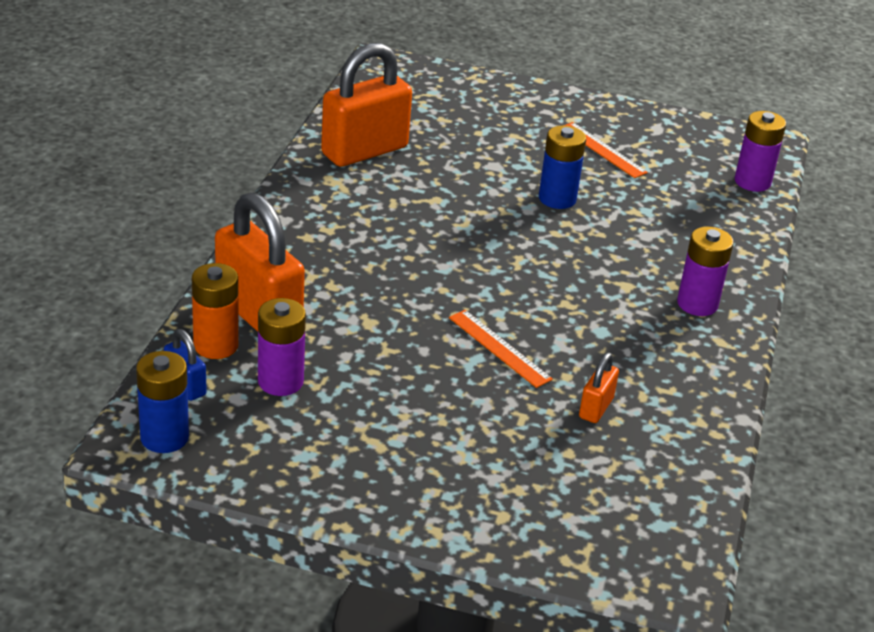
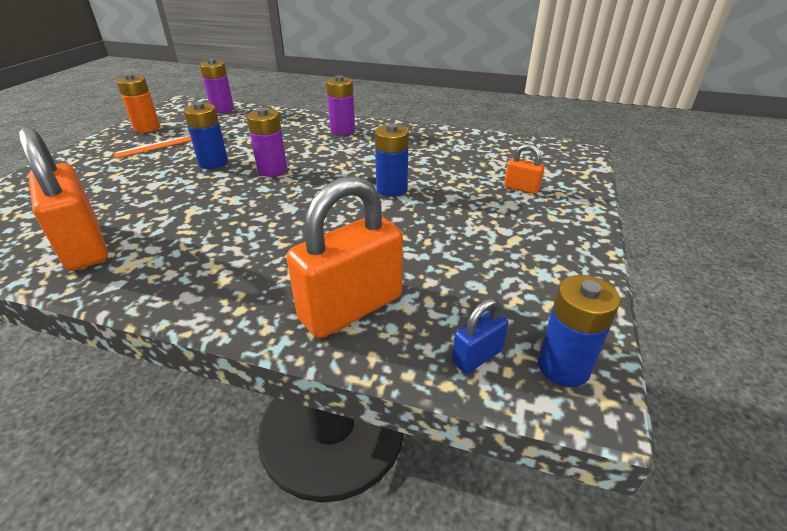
camera: 85 degrees left, 0 degrees up
orange battery [192,263,239,359] -> orange battery moved to [116,74,160,133]
purple battery [258,298,306,396] -> purple battery moved to [247,108,287,177]
orange ruler [449,310,553,388] -> blue battery [375,124,409,196]
orange padlock [579,353,619,423] -> orange padlock moved to [504,144,545,194]

